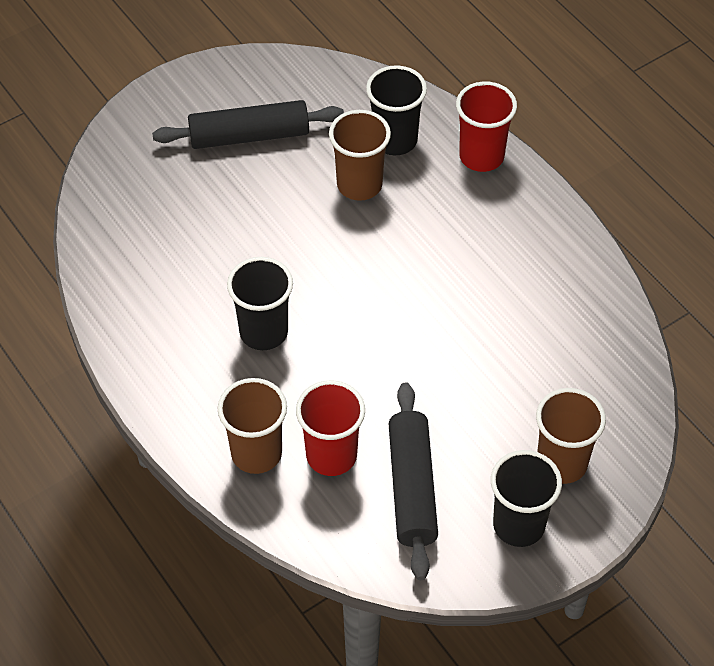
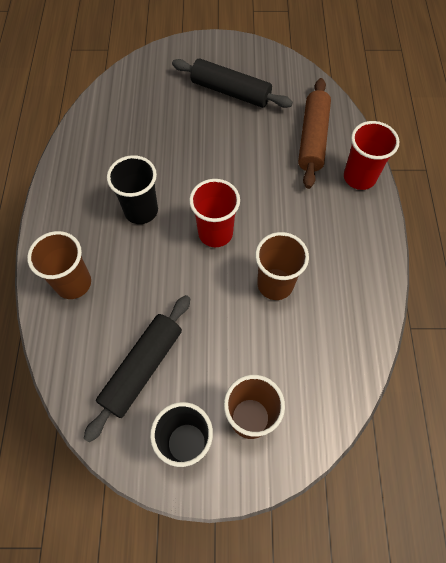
camera: 35 degrees right, 10 degrees up
red cup [296,380,365,476] -> red cup moved to [189,179,240,247]
brown cup [329,110,391,201] -> brown cup moved to [255,232,309,300]
black cup [366,65,427,155] -> brown rolling pin [298,78,331,189]

